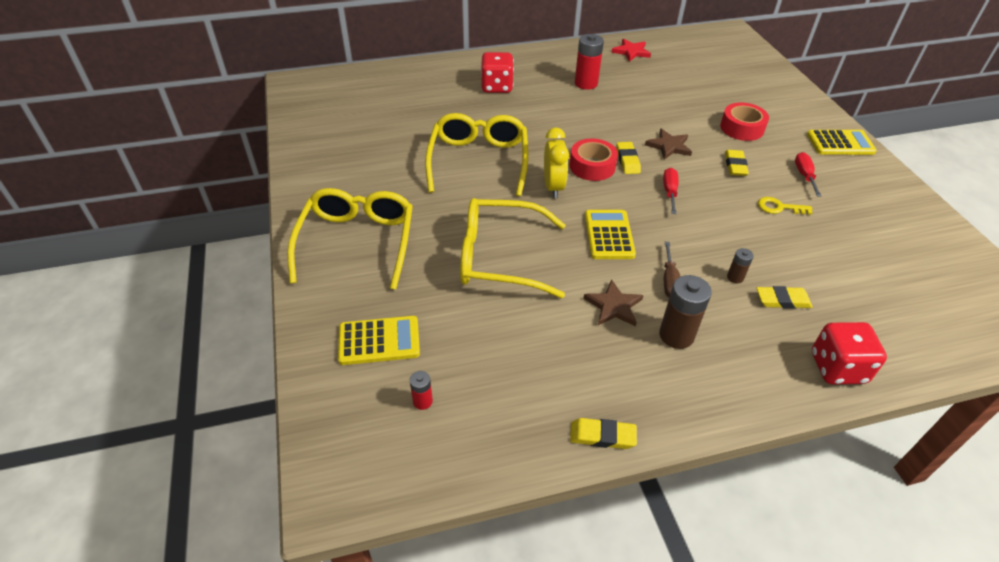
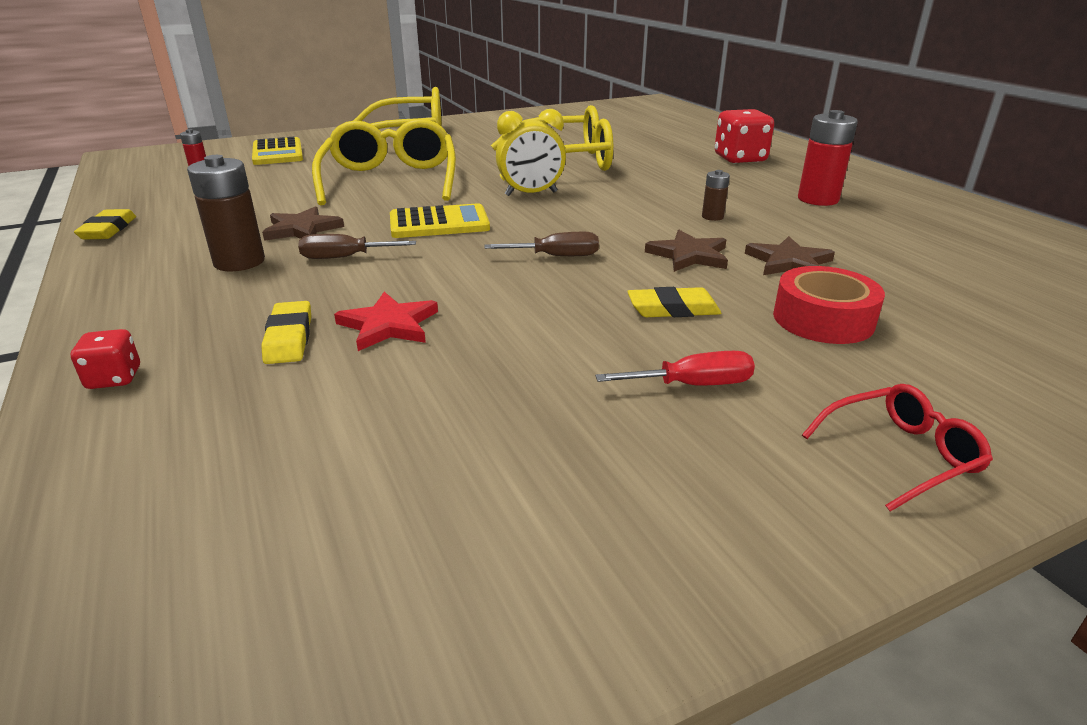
camera: 80 degrees right, 15 degrees down
red tape [570,138,618,181] -> none
red star [612,39,651,62] -> red star moved to [334,292,438,351]
yellow eraser [617,142,641,174] -> none
red screwdriver [663,168,679,214] -> brown screwdriver [485,232,599,256]
brown battery [727,248,754,283] -> brown battery moved to [702,170,730,221]
yellow key [758,197,812,215] -> none
yellow calculator [807,130,877,155] -> red glasses [802,384,993,512]
red dice [812,322,887,384] -> red dice [71,329,140,389], size x0.52
none -> brown star [745,236,835,275]

